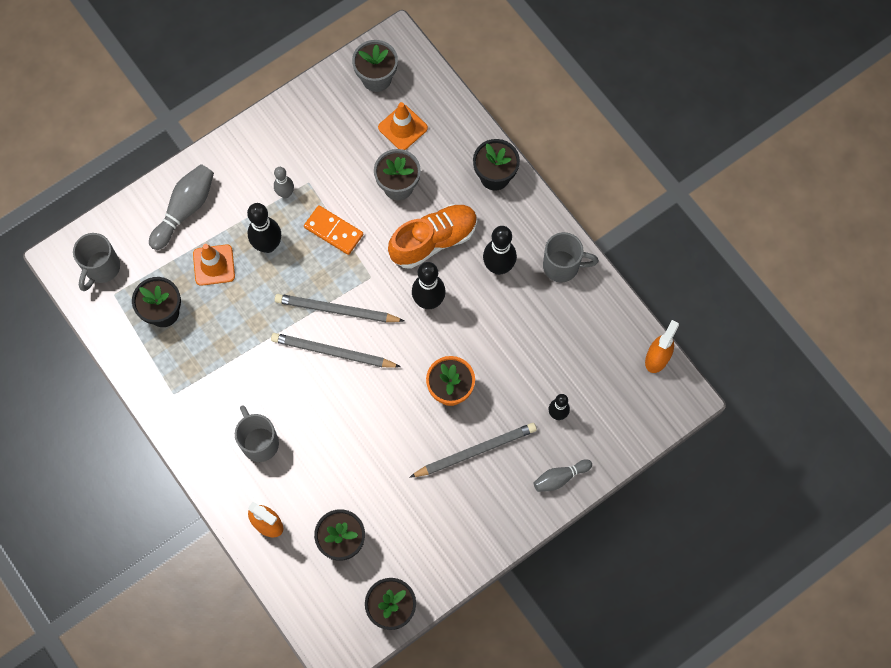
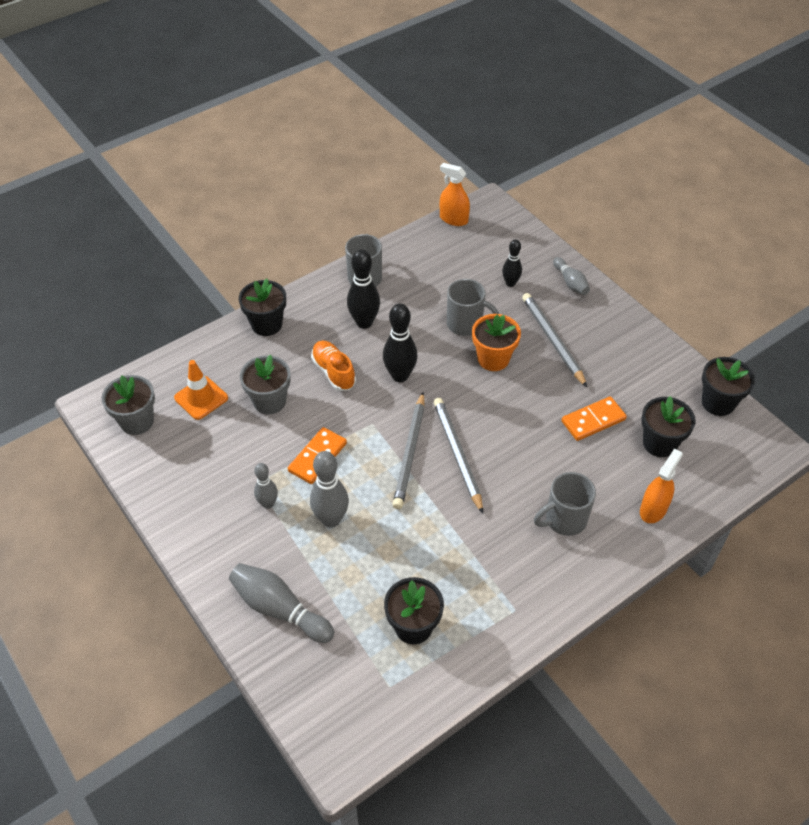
camera: 90 degrees left, 20 degrees down
grey mug [73,233,120,291] -> grey mug moved to [447,279,499,336]
orange traffic cone [193,244,235,286] -> none
black bowling pin [247,203,281,253] -> grey bowling pin [310,451,349,527]
grey pencil [271,333,401,368] -> grey pencil turned 150 degrees clockwise [433,398,483,514]
orange shoe [388,204,477,269] -> orange shoe [311,340,356,391], size x0.67
none -> orange domino [562,396,627,441]

